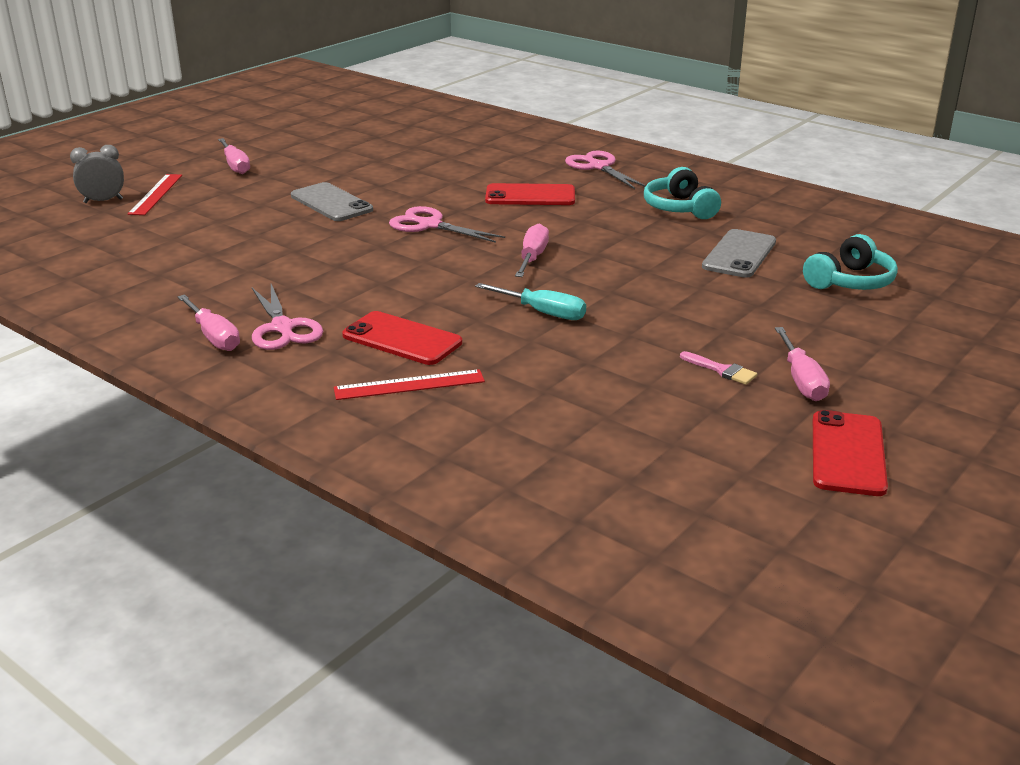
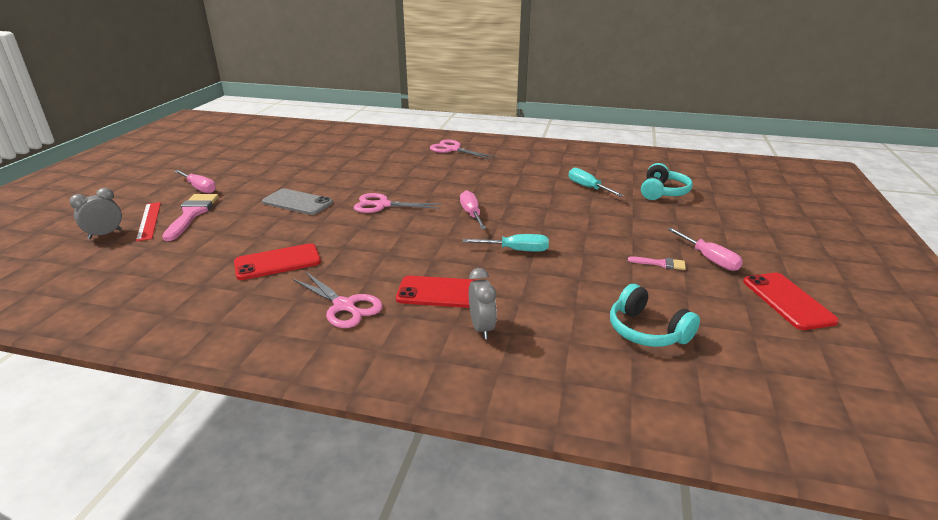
camera: 25 degrees left, 0 degrees up
pink screwdriver [178,295,240,351] -> none
red ruler [334,369,485,400] -> grey clock [469,268,497,339]
red phone [485,183,575,205] -> red phone moved to [234,243,321,280]
turquoise headphones [644,167,721,219] -> turquoise headphones moved to [610,284,700,347]
grey phone [702,229,776,278] -> turquoise screwdriver [569,168,624,197]
none -> pink brush [162,194,219,241]

